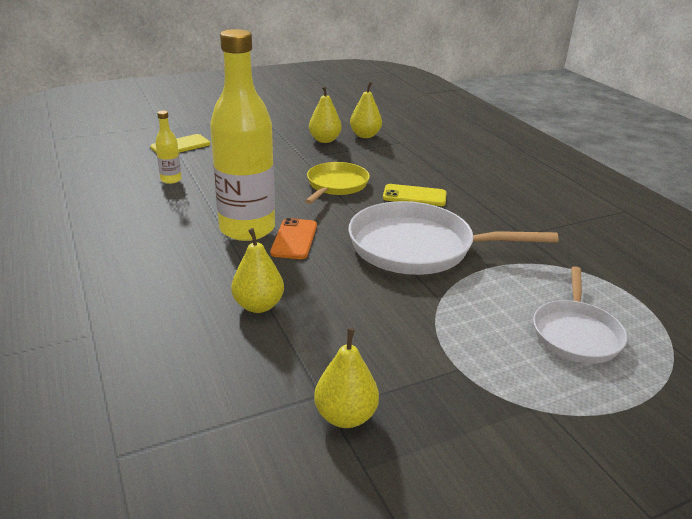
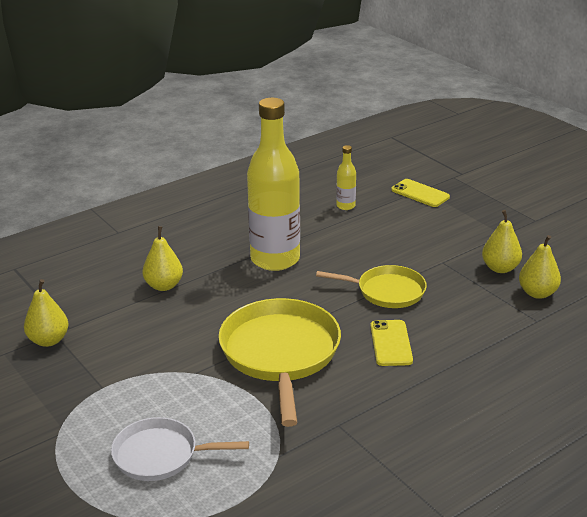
camera: 80 degrees right, 0 degrees up
orange phone [270,218,317,259] -> none
white pan [348,201,558,275] -> yellow pan [218,298,341,427]

